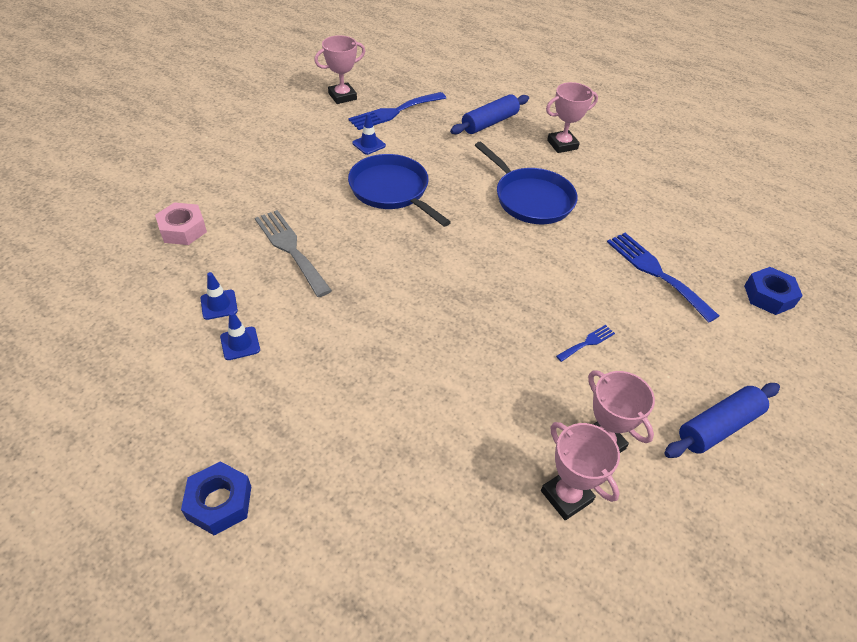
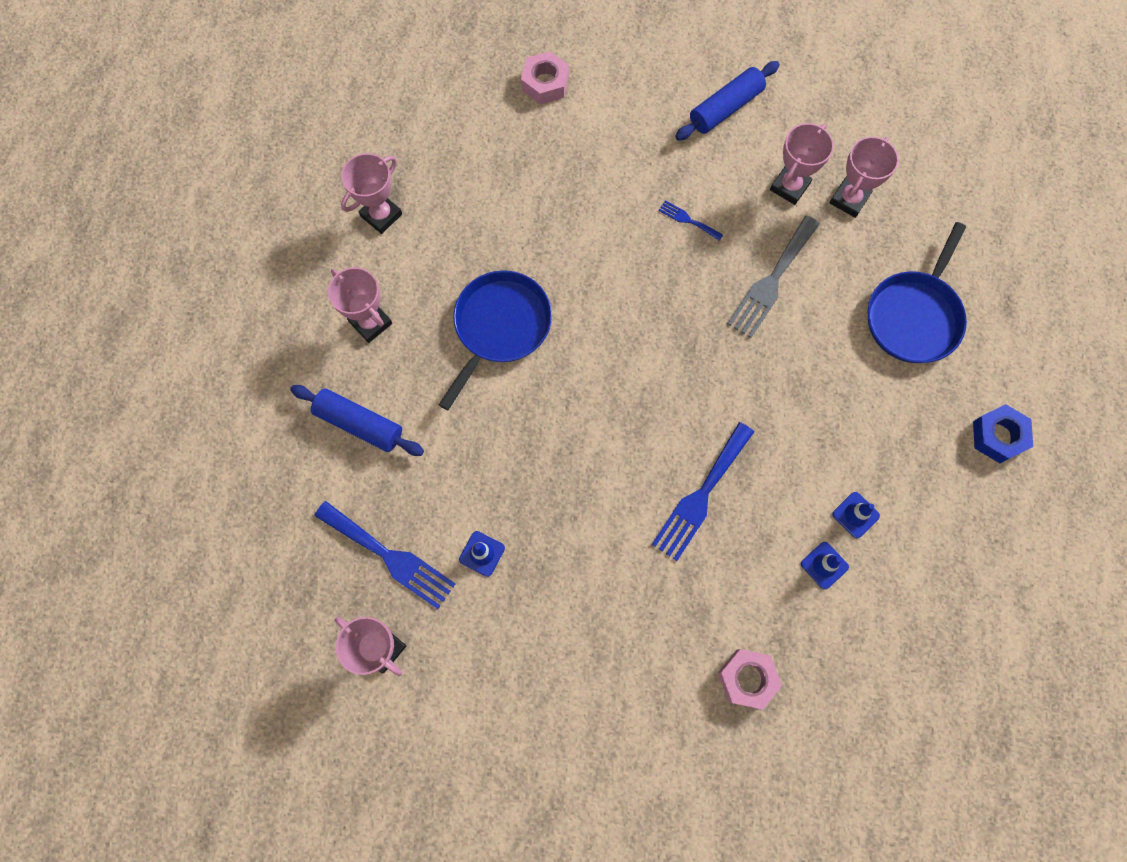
camera: 110 degrees left, 25 degrees up
grey fork [255,210,332,297] -> grey fork moved to [727,215,820,338]
blue pan [348,154,451,227] -> blue pan moved to [867,222,967,363]
blue fork [607,233,719,322] -> blue fork moved to [652,422,754,561]
blue rolling pin [664,383,780,458] -> blue rolling pin turned 75 degrees counterclockwise [675,61,780,141]
blue nut [744,267,803,315] -> pink nut [521,51,569,105]
none -> pink trophy [341,153,402,234]

